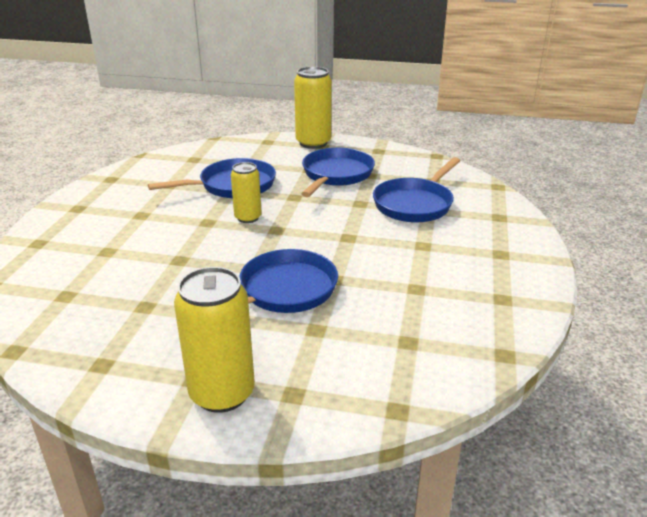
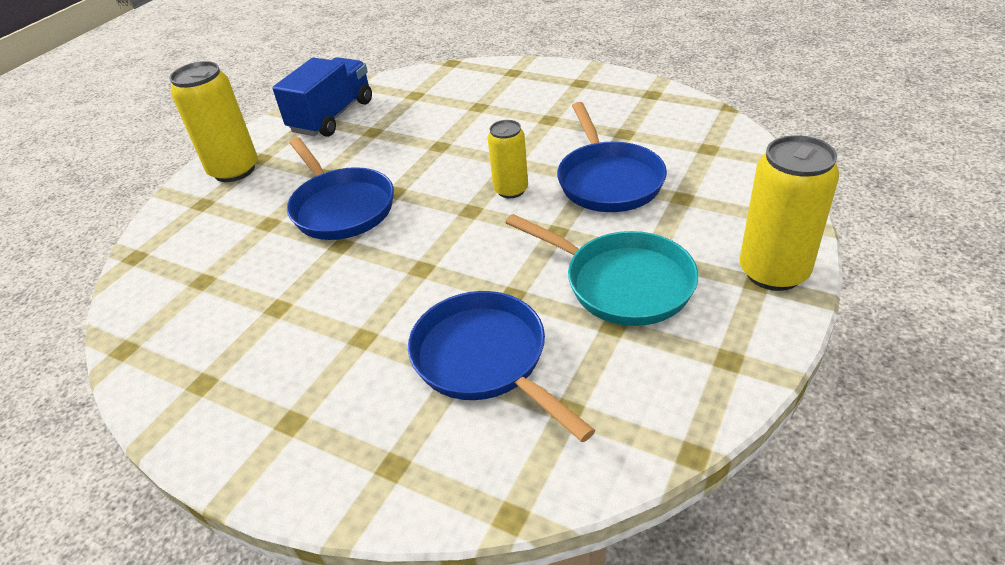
camera: 110 degrees right, 10 degrees up
blue pan [301,148,375,197] -> turquoise pan [505,214,698,326]
none -> blue truck [272,57,372,137]

